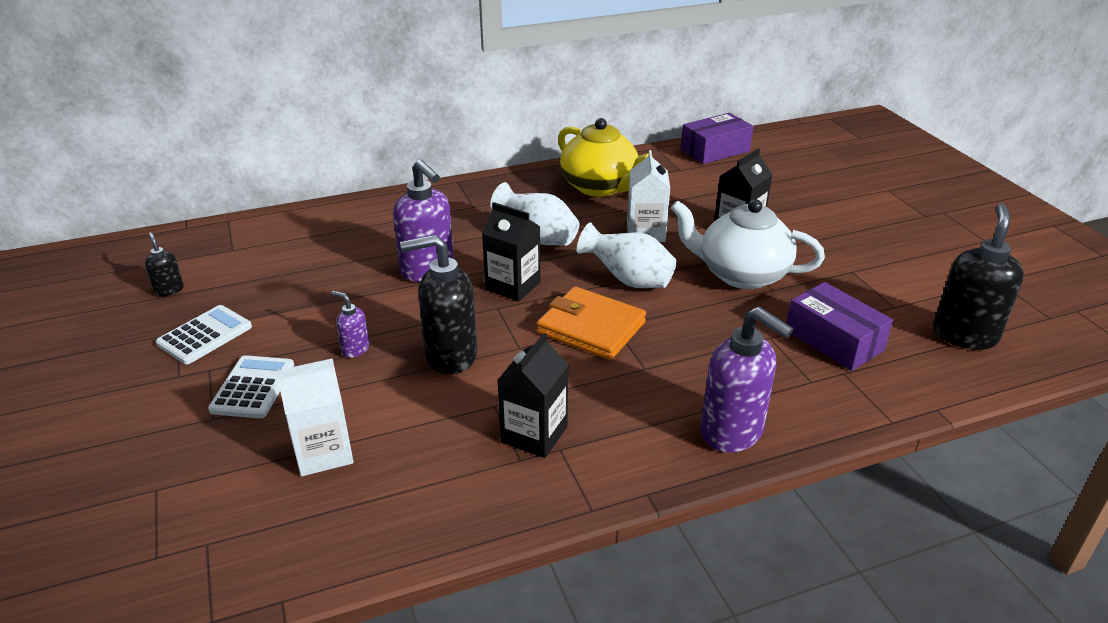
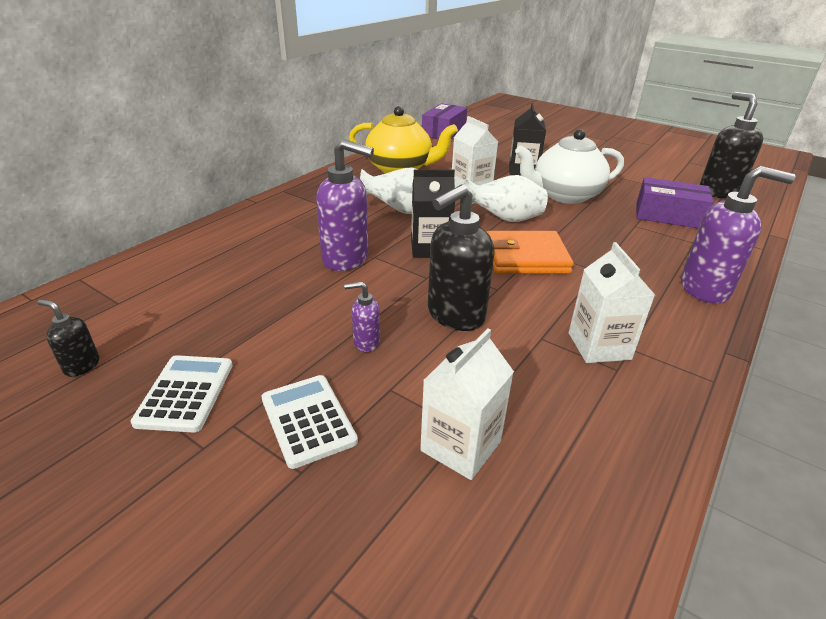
camera: 35 degrees left, 0 degrees up
black carton [497,333,568,458] -> white carton [569,242,655,363]

